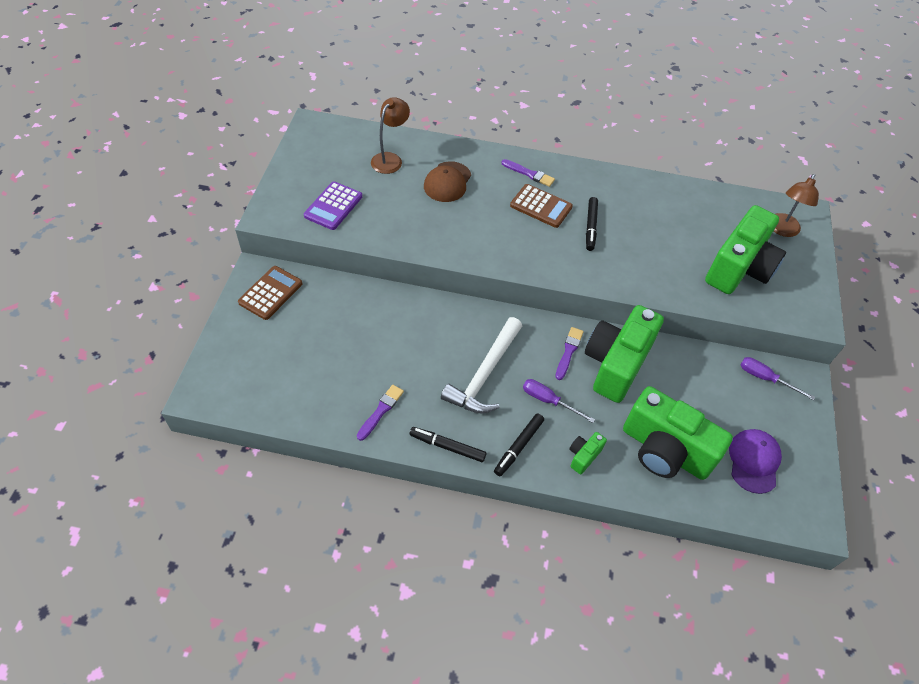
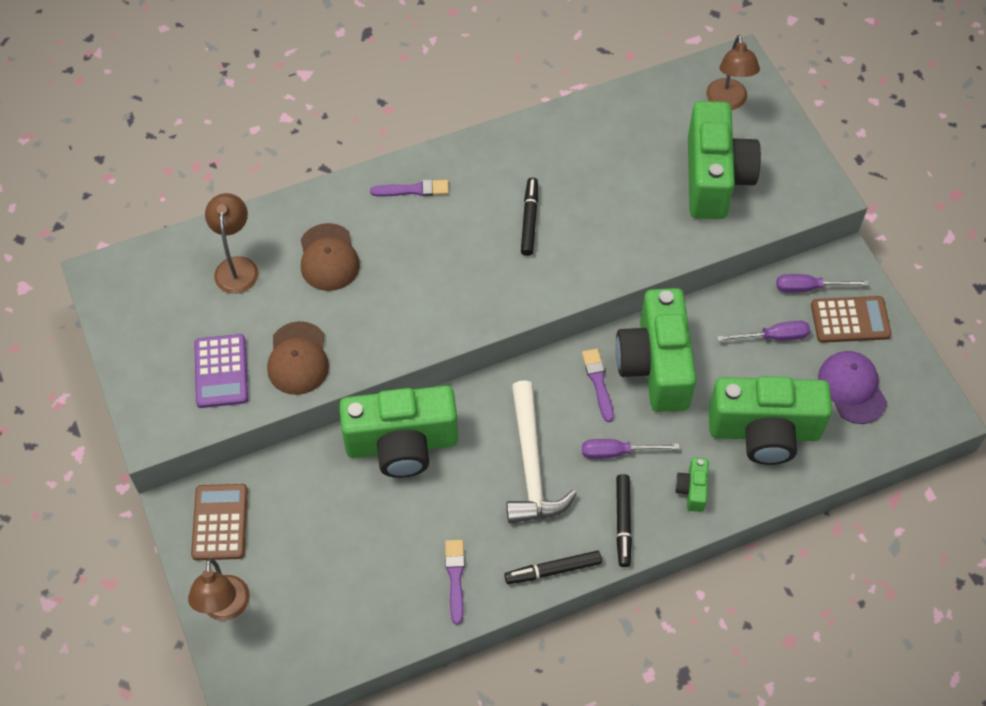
camera: 30 degrees left, 5 degrees up
brown calculator [510,184,573,228] -> brown calculator moved to [811,296,891,343]
black marker [586,197,598,251] -> black marker turned 150 degrees counterclockwise [521,177,538,256]
none -> brown lamp [188,558,250,621]
none -> brown cap [267,321,329,395]
none -> green camera [339,386,458,478]
none -> purple screwdriver [717,321,810,341]

